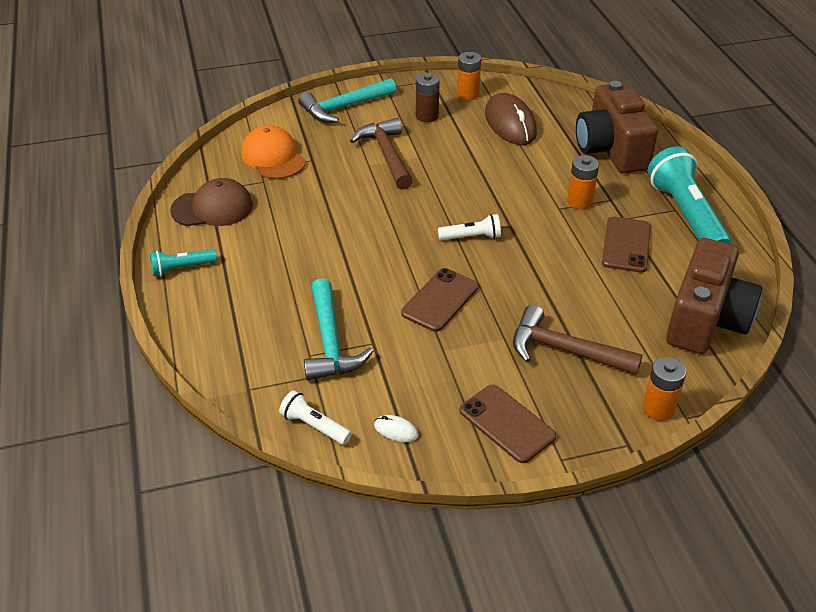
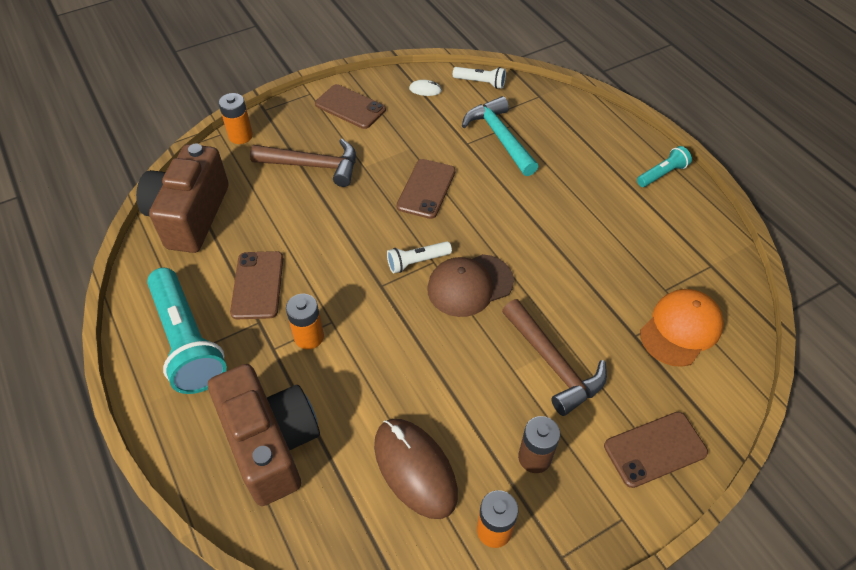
camera: 165 degrees right, 10 degrees up
brown cap [170,178,253,226] -> brown cap moved to [427,254,514,317]
orange cap [241,125,306,179] -> orange cap turned 90 degrees counterclockwise [640,289,724,367]
turquoise hammer [298,78,396,123] -> brown phone [604,412,708,488]

